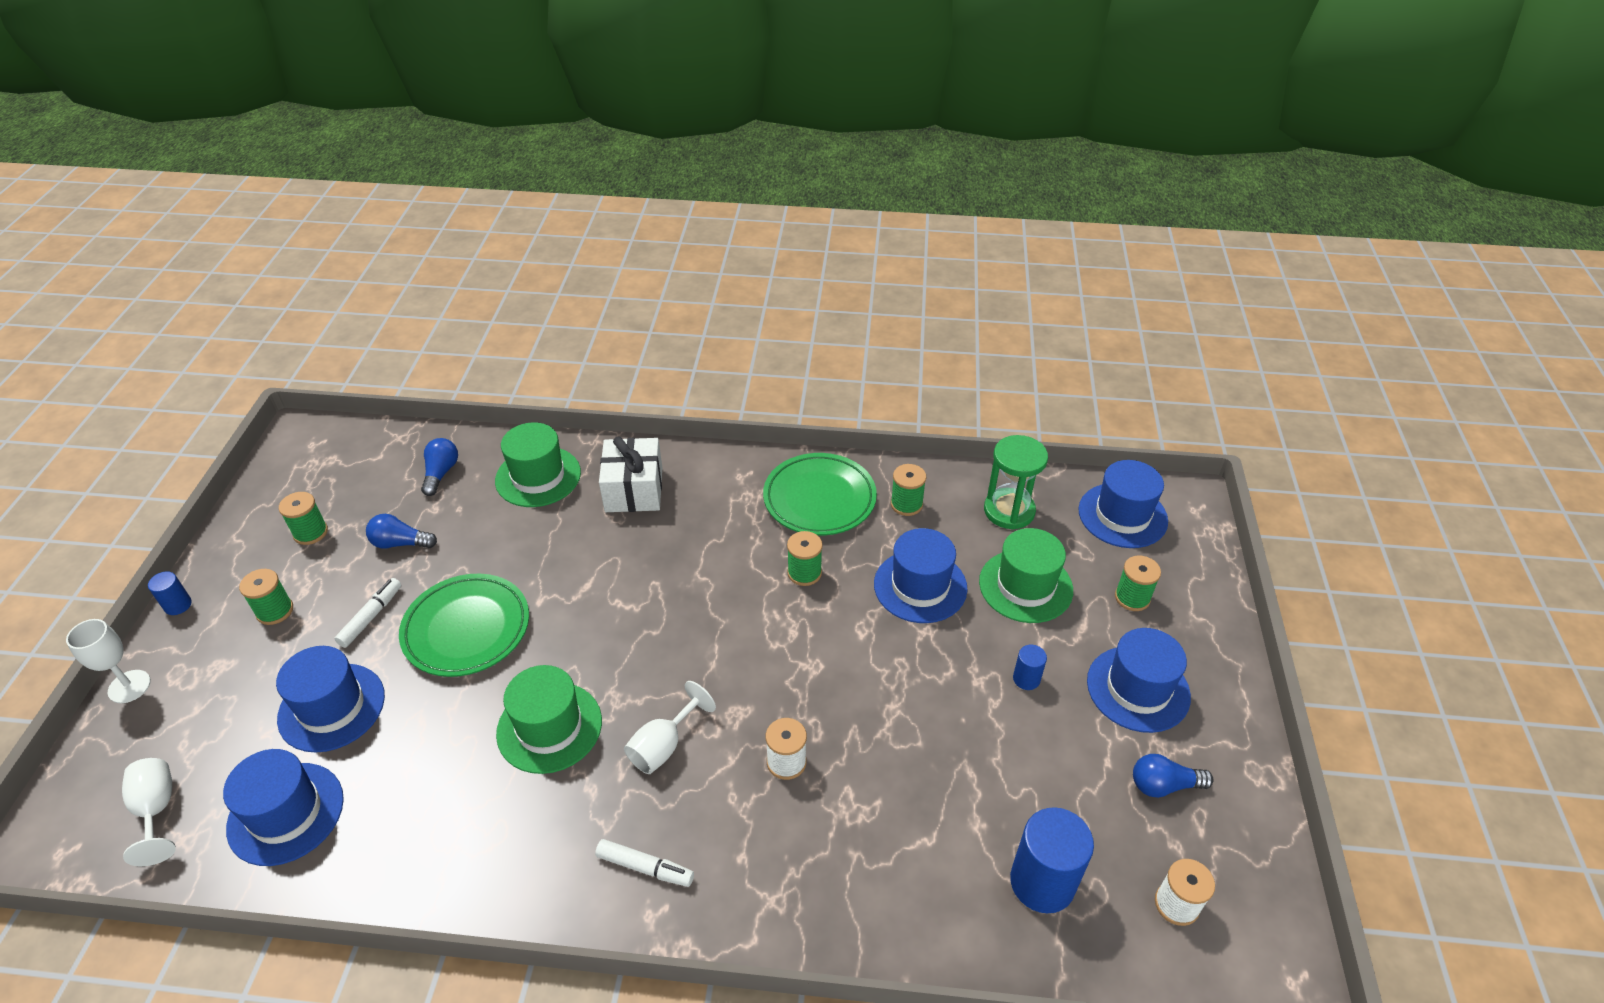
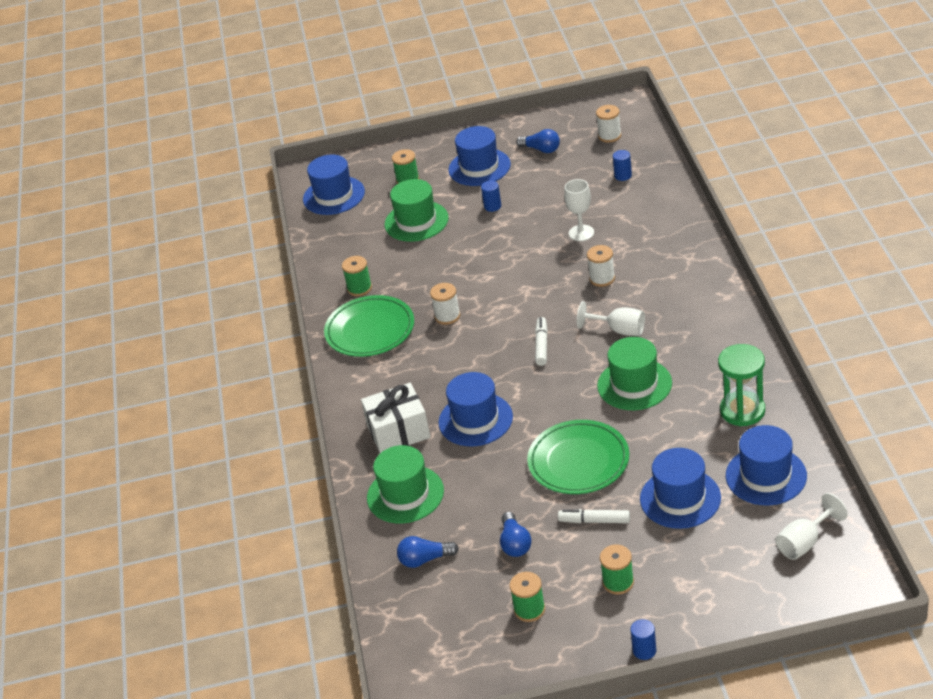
camera: 100 degrees left, 5 degrees down
white goblet [66,619,151,703] -> white goblet moved to [564,179,594,241]
white marker [595,839,694,887] -> white marker moved to [535,317,548,366]
green spool [787,531,823,586] -> white spool [430,283,460,325]
blue hat [874,528,967,623] -> blue hat moved to [439,372,513,446]
green hourglass [984,435,1048,529] -> green hourglass moved to [718,344,765,426]
blue cylinder [1010,807,1094,913] -> blue cylinder [613,150,632,181], size x0.49
blue light bulb [1133,754,1214,798] -> blue light bulb turned 45 degrees counterclockwise [516,129,560,153]

